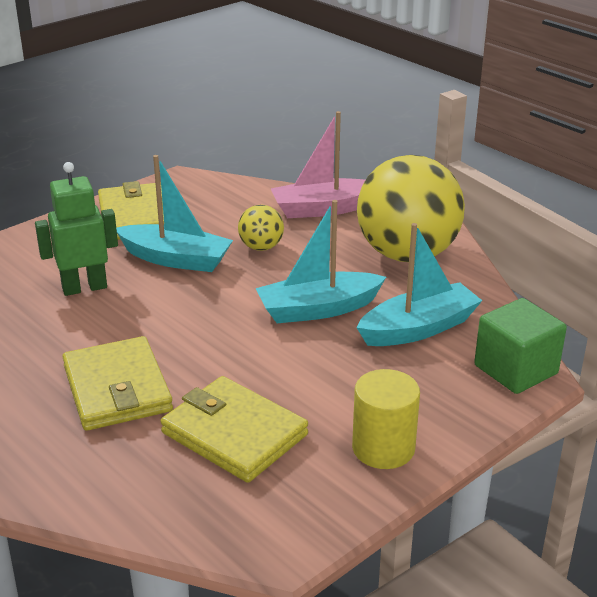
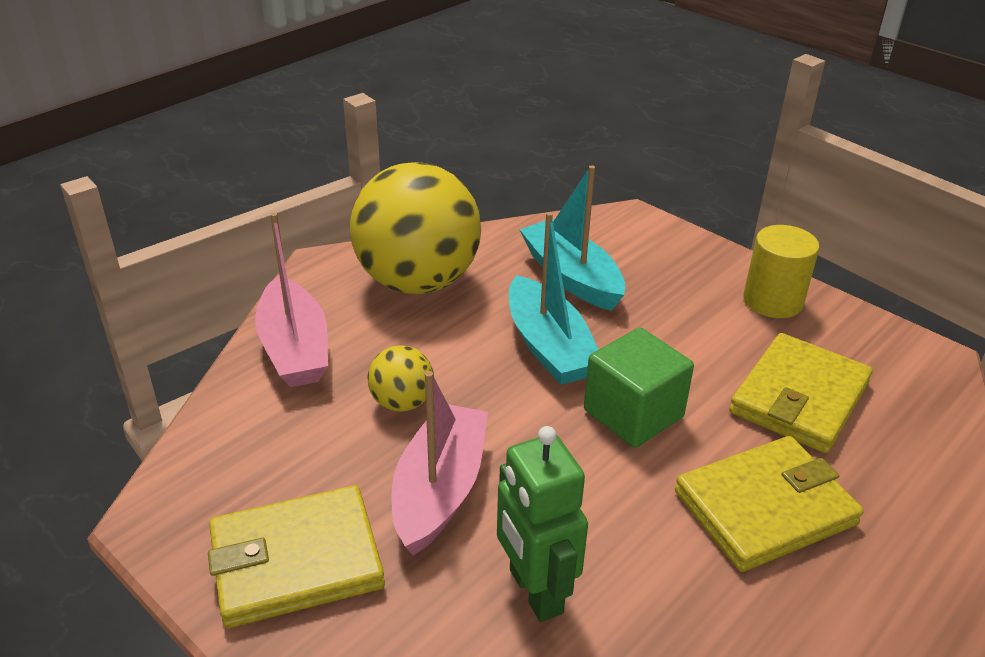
camera: 95 degrees left, 5 degrees up
turquoise boat [116,155,233,272] -> pink boat [391,371,488,555]
green cube [474,298,567,394] -> green cube moved to [584,327,694,448]

